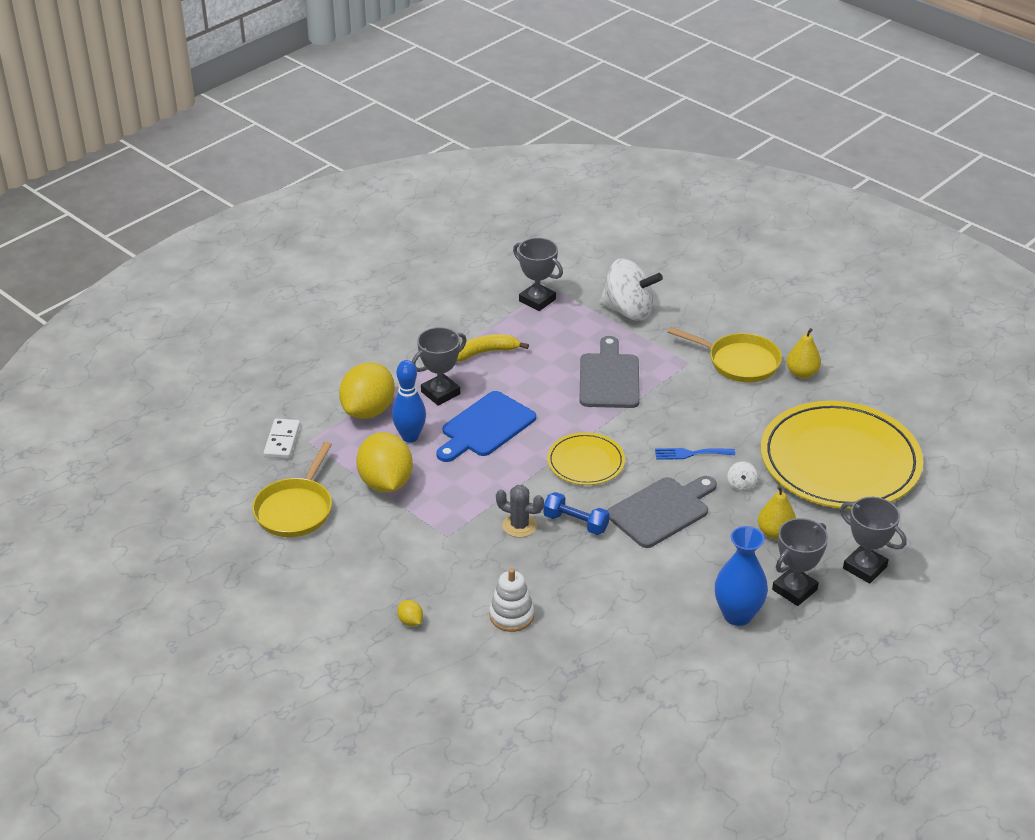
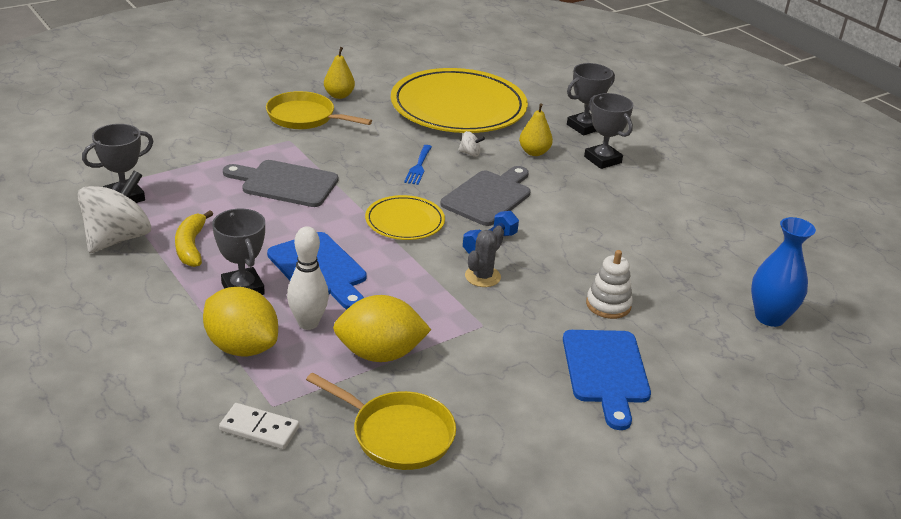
camera: 80 degrees left, 5 degrees down
blue bowling pin [392,360,426,443] -> white bowling pin [287,226,329,330]
yellow lemon [397,600,423,626] -> blue cutting board [563,330,651,430]
white spinning top [599,258,663,321] -> white spinning top moved to [77,171,151,253]
grey cutting board [608,476,717,548] -> grey cutting board turned 60 degrees clockwise [440,166,531,226]
yellow pan [668,327,782,382] -> yellow pan turned 105 degrees counterclockwise [266,91,372,129]
blue vase [715,526,768,626] -> blue vase moved to [751,217,816,327]

